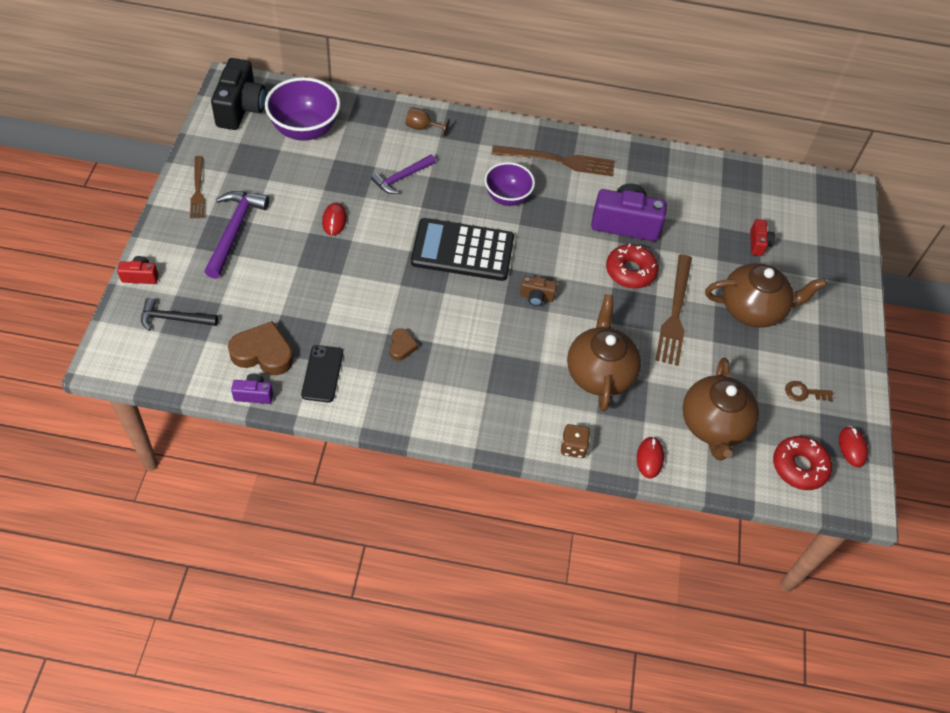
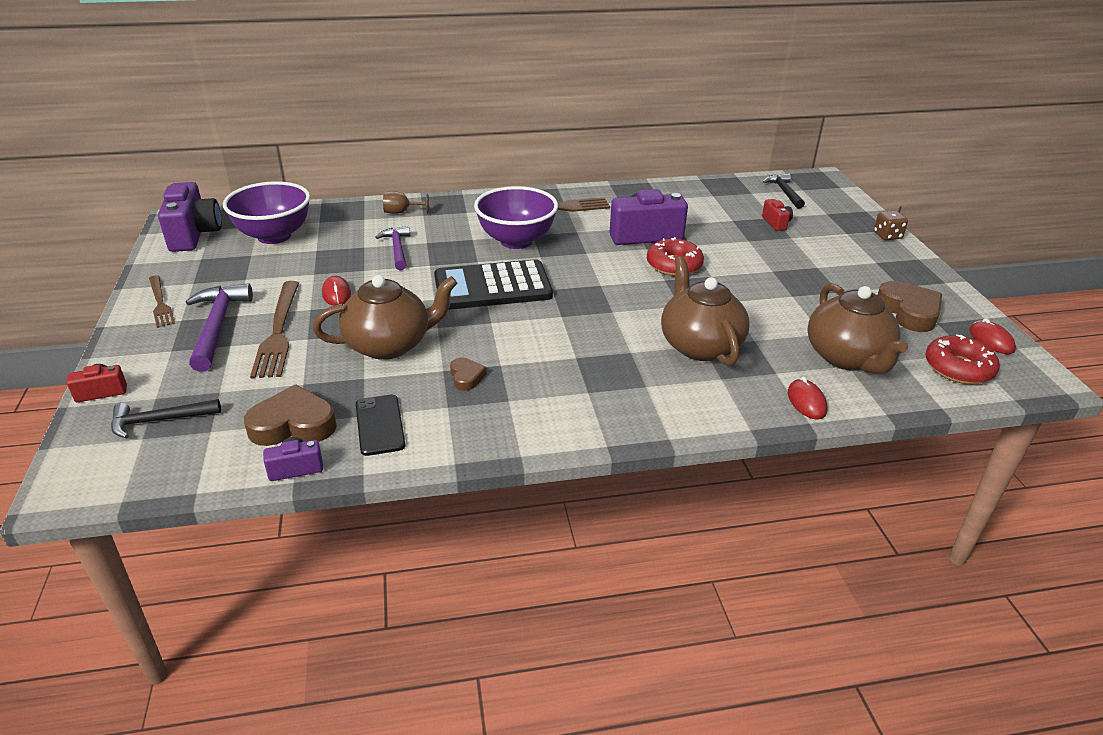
camera: 15 degrees left, 20 degrees down
black camera [211,58,266,130] -> purple camera [158,182,222,252]
purple hammer [371,154,436,194] -> purple hammer turned 135 degrees clockwise [375,226,410,270]
purple bowl [485,162,535,206] -> purple bowl [474,186,558,249], size x1.51
brown camera [520,276,557,306] -> none
brown dice [561,424,590,458] -> brown dice moved to [874,211,908,240]
brown fork [656,254,692,366] -> brown fork moved to [250,281,299,378]
brown teapot [705,263,827,328] -> brown teapot moved to [313,275,458,360]
brown key [785,381,833,401] -> brown heart [877,281,942,332]
none -> black hammer [763,173,805,209]

